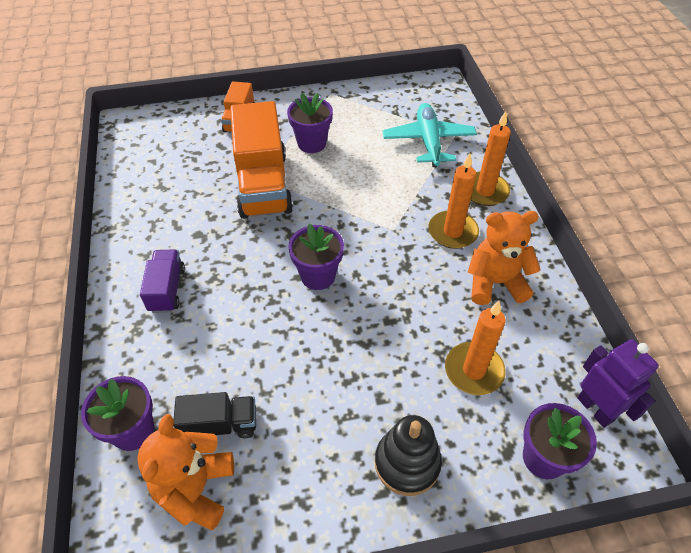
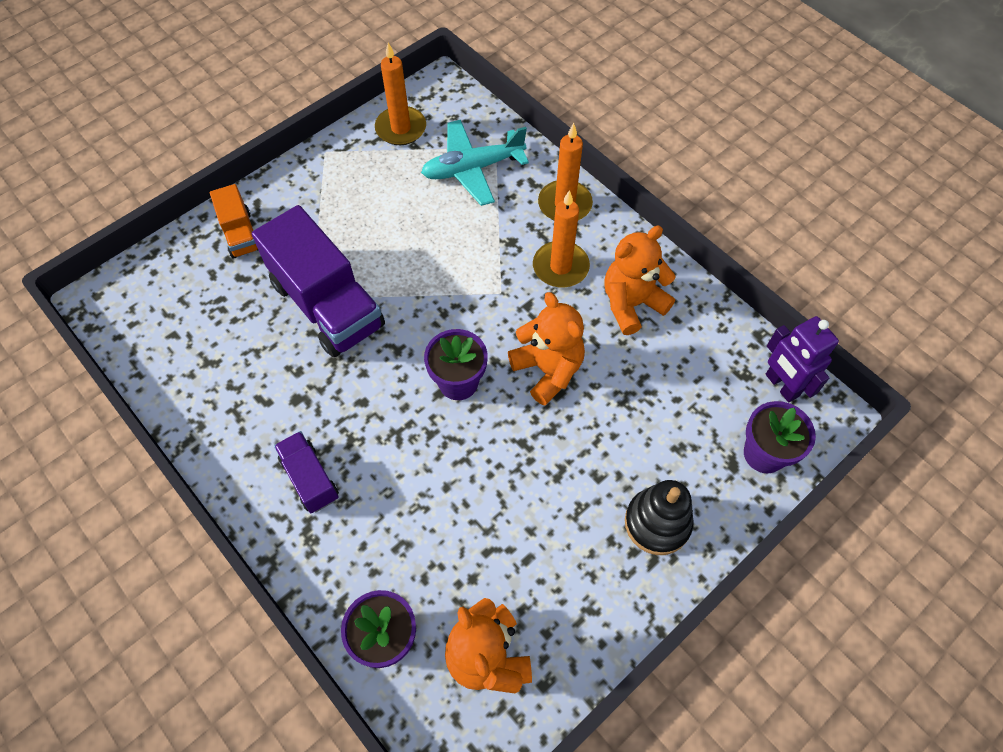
camera: 30 degrees left, 10 degrees up
black truck [173,392,256,438] -> none
orange truck [230,101,293,219] -> purple truck [252,205,385,357]
purple flower pot [287,93,333,153] -> none
turquoise plane [383,103,477,167] -> turquoise plane turned 75 degrees counterclockwise [421,120,529,206]
orange candle [445,301,506,395] -> orange candle moved to [375,42,426,145]
purple robot [577,339,659,428] -> purple robot turned 150 degrees counterclockwise [766,316,839,402]
none -> orange teddy bear [508,292,585,406]

